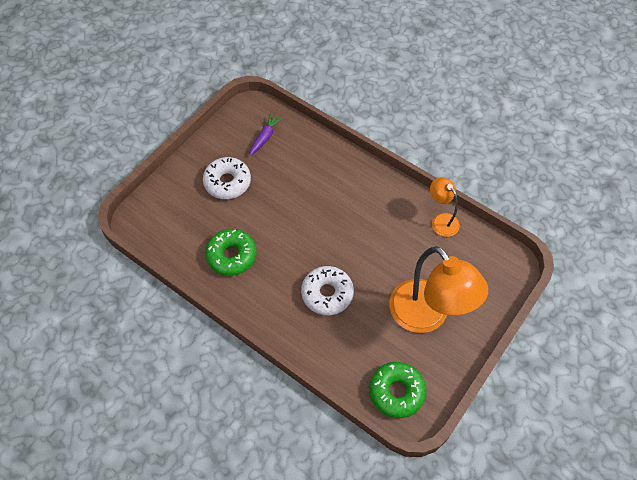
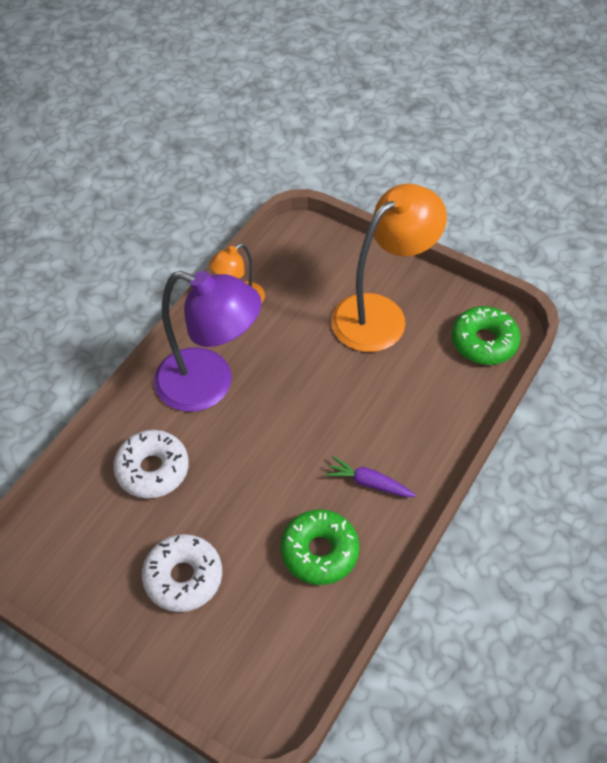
camera: 95 degrees left, 5 degrees down
purple carrot [249,113,283,156] -> purple carrot moved to [325,456,416,497]
white donut [301,266,354,315] -> white donut moved to [113,430,189,498]
none -> purple lamp [154,271,261,412]

